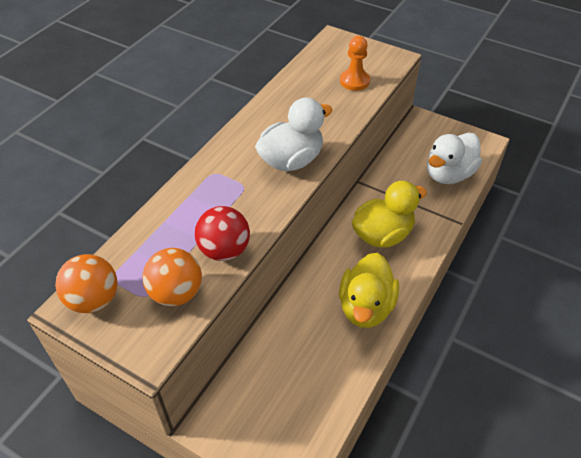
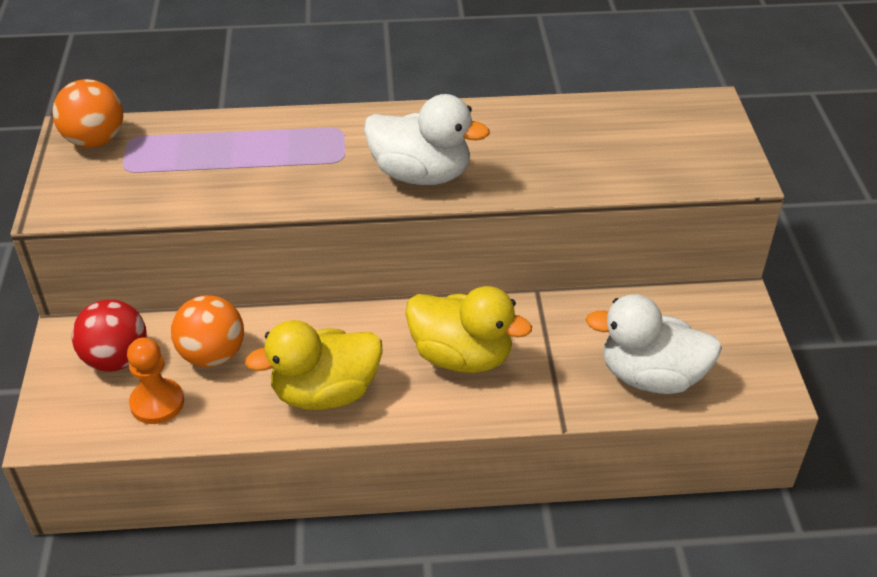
camera: 55 degrees right, 5 degrees down
orange ball [142,248,202,306] -> orange ball moved to [171,295,244,367]
red ball [195,206,250,261] -> red ball moved to [72,299,147,372]
orange pawn [340,36,370,91] -> orange pawn moved to [127,337,184,424]

